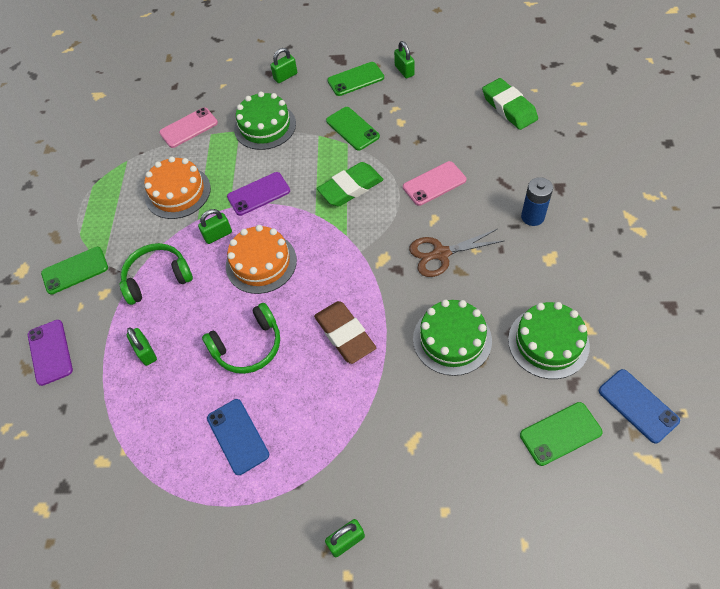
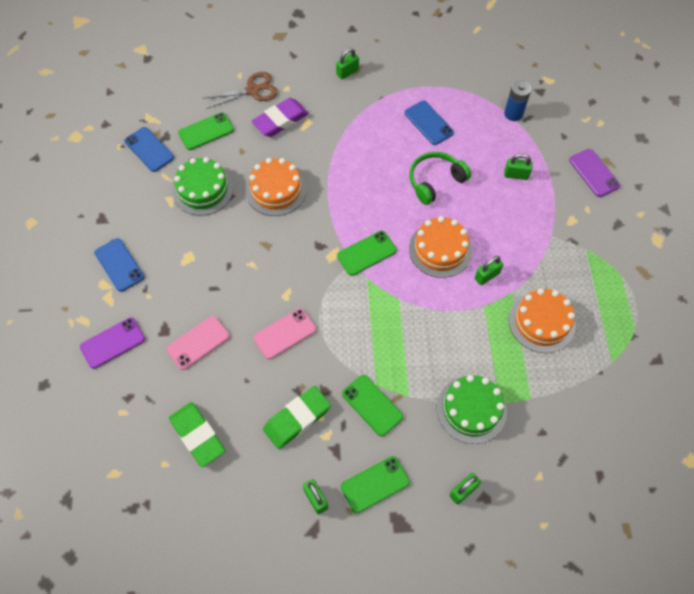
camera: 170 degrees right, 5 degrees up
green phone [41,247,108,295] -> green phone moved to [337,231,397,276]
green headphones [120,243,193,305] -> none
green padlock [126,328,157,366] -> green padlock turned 45 degrees counterclockwise [504,154,533,180]
pink phone [159,107,218,148] -> pink phone moved to [166,316,230,370]
purple phone [227,172,290,216] -> purple phone moved to [80,317,145,369]
brown eraser [314,301,376,364] -> none
green eraser [317,162,383,207] -> green eraser moved to [263,386,331,449]
brown scissors [409,229,503,277] -> brown scissors moved to [202,72,278,109]
green cake [413,299,492,376] -> orange cake [246,158,307,216]
blue battery [521,177,553,226] -> blue battery moved to [504,81,531,121]
none -> blue phone [94,238,145,292]
none -> purple eraser [251,98,309,137]

